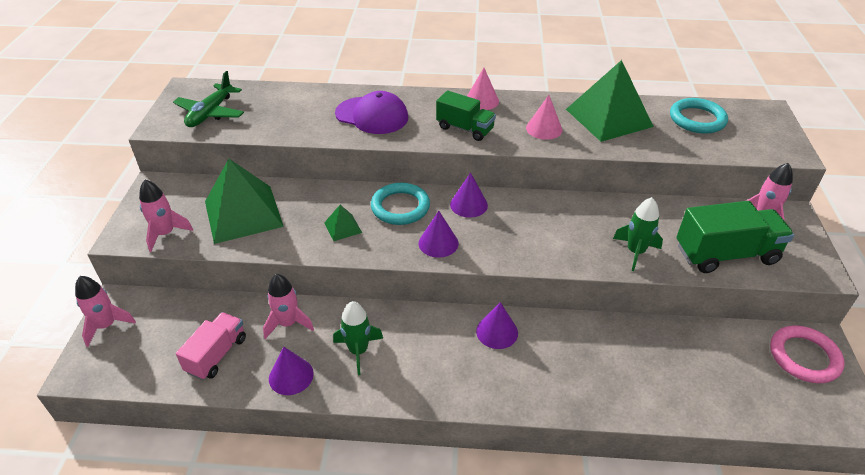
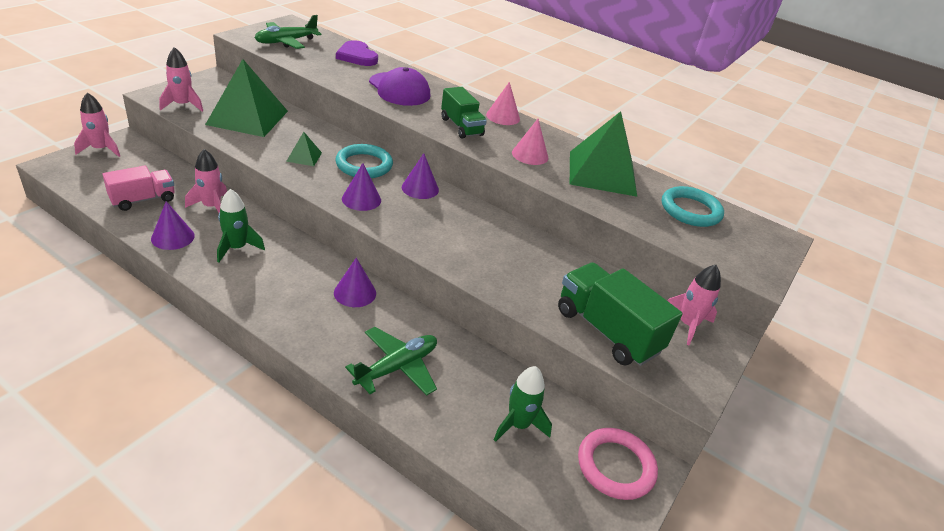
camera: 25 degrees right, 5 degrees down
green rocket [613,197,663,271] -> green rocket moved to [494,366,552,442]
green truck [677,201,794,273] -> green truck turned 150 degrees counterclockwise [558,262,682,366]
none -> purple heart [336,40,378,66]
none -> green plane [345,327,437,396]

